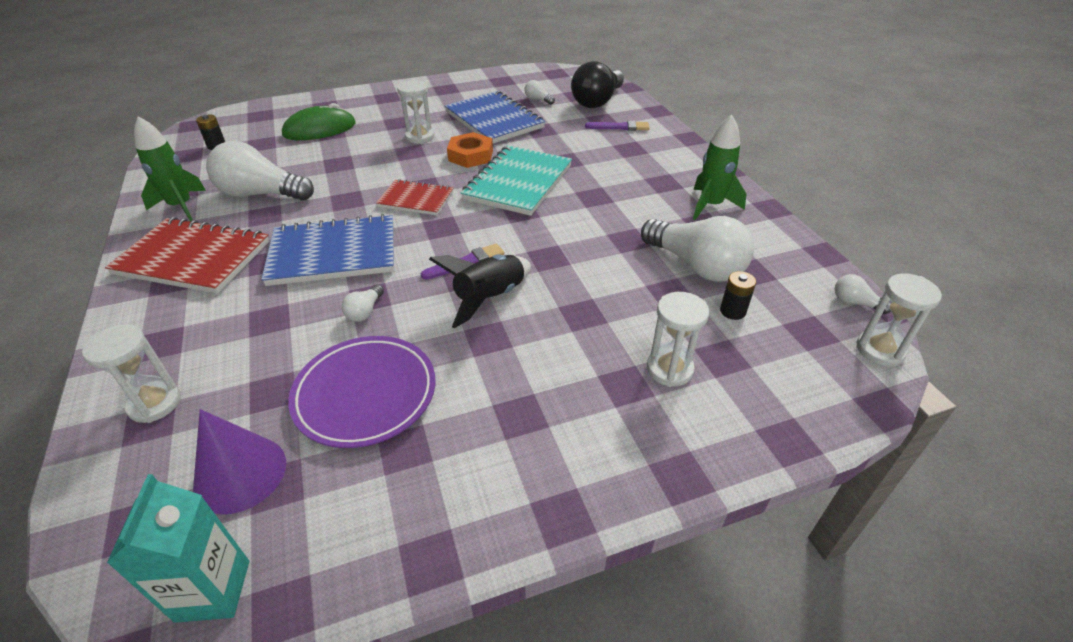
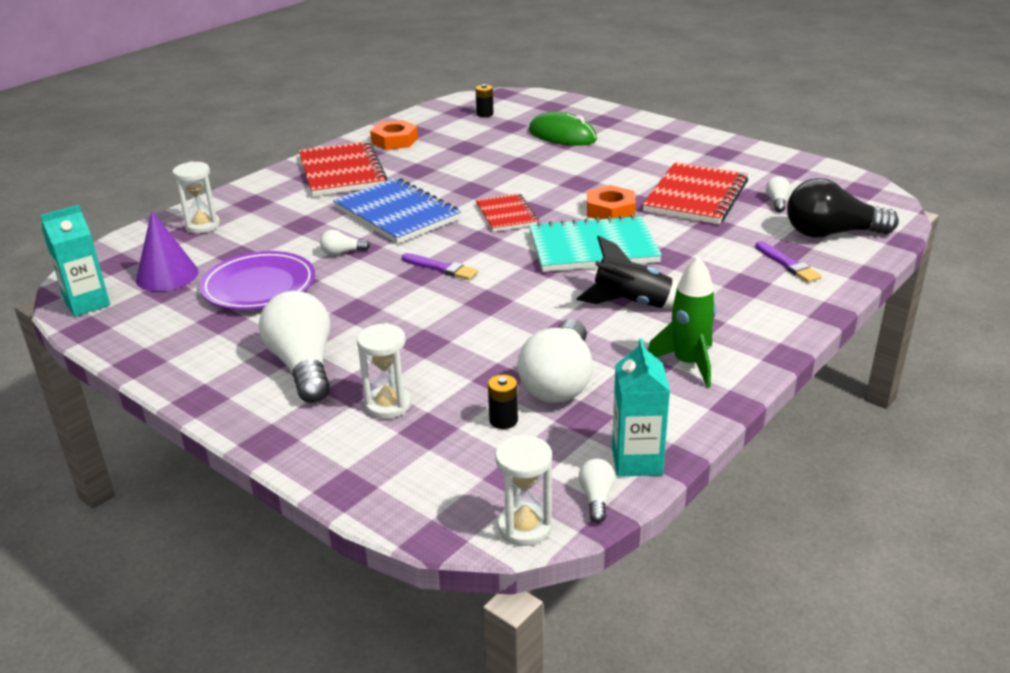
camera: 60 degrees right, 10 degrees down
green rocket [134,116,206,221] -> orange nut [370,120,418,150]
white light bulb [206,141,314,201] -> white light bulb moved to [259,291,330,403]
white hourglass [397,80,434,144] -> none
black rocket [429,255,531,328] -> black rocket moved to [576,236,679,308]
blue notebook [445,91,545,143] -> red notebook [642,162,748,224]
none -> turquoise carton [612,338,670,477]

